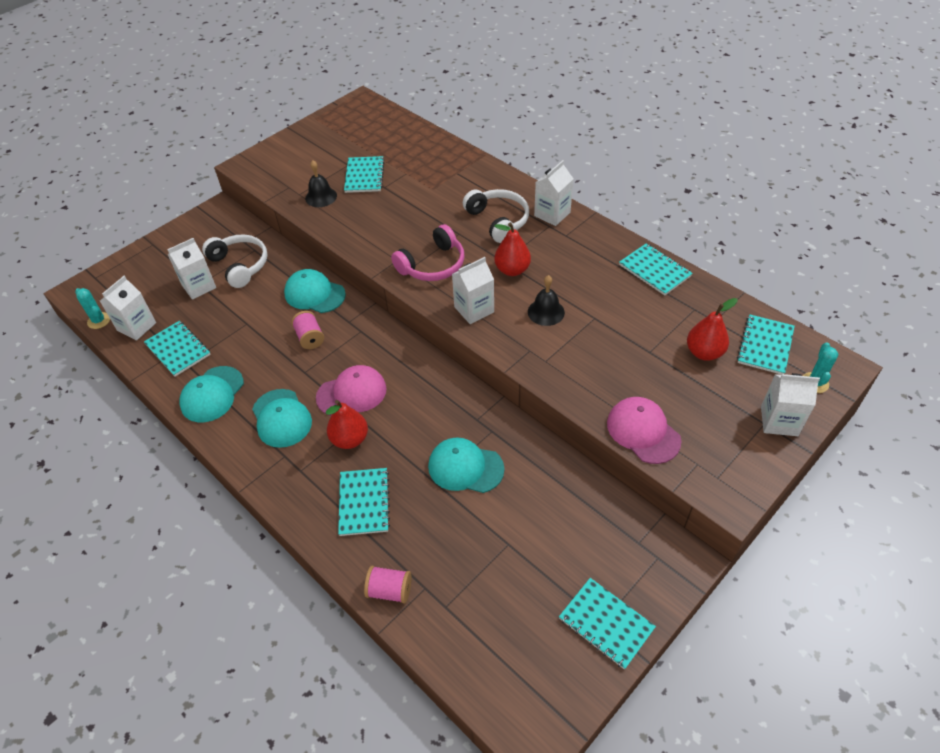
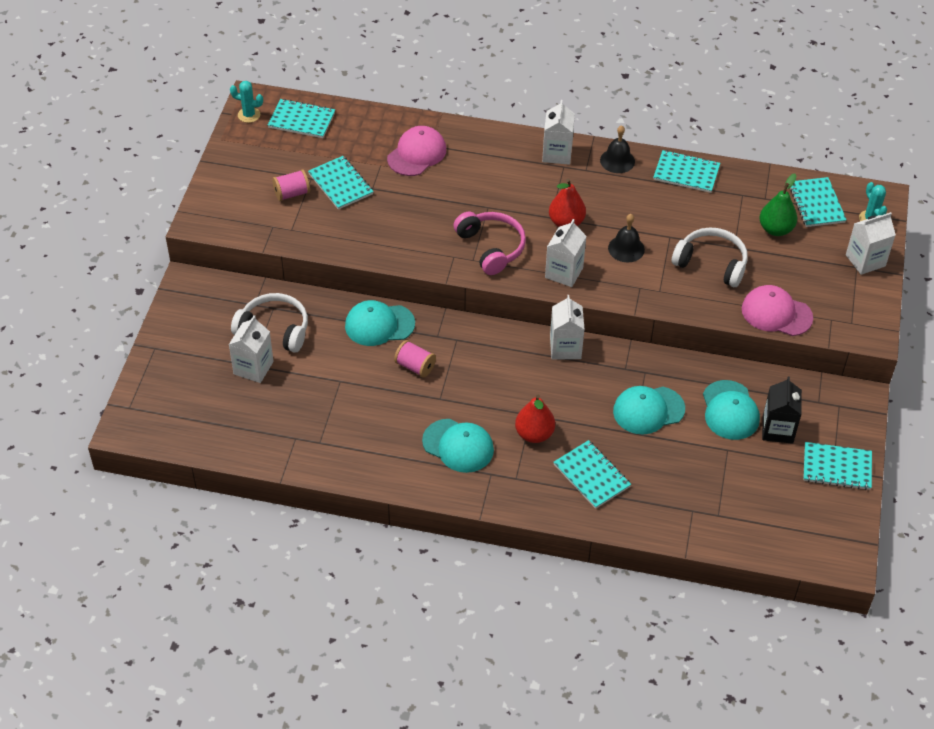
camera: 35 degrees left, 0 degrees up
turquoise cactus [75,288,110,329] -> turquoise cactus moved to [230,81,263,123]
white carton [100,276,156,341] -> white carton moved to [550,295,585,360]
turquoise notebook [144,321,211,377] -> turquoise notebook moved to [268,99,335,138]
turquoise cap [179,366,244,422] -> turquoise cap moved to [703,380,760,440]
black bell [305,160,337,207] -> black bell moved to [600,125,635,173]
pink cap [316,365,386,416] -> pink cap moved to [387,126,446,176]
pink spool [364,566,412,604] -> pink spool moved to [272,169,310,201]
pink headphones [391,224,465,281] -> pink headphones turned 45 degrees counterclockwise [453,212,526,275]
white headphones [463,189,529,243] -> white headphones moved to [672,227,748,287]
red pear [687,298,737,361] -> green pear [760,174,797,236]
none -> black carton [762,377,802,444]

